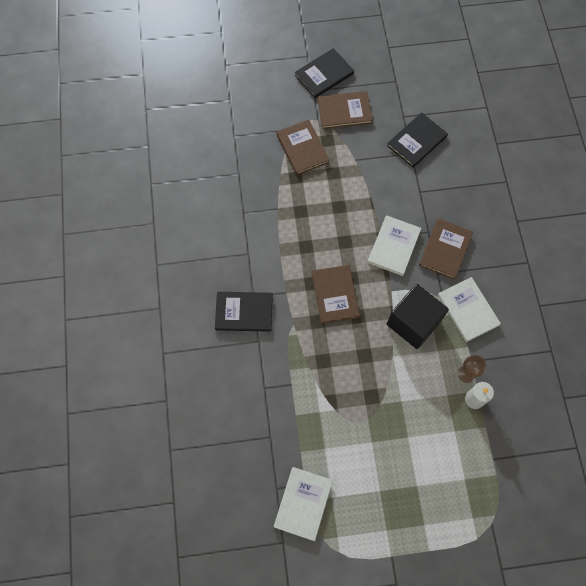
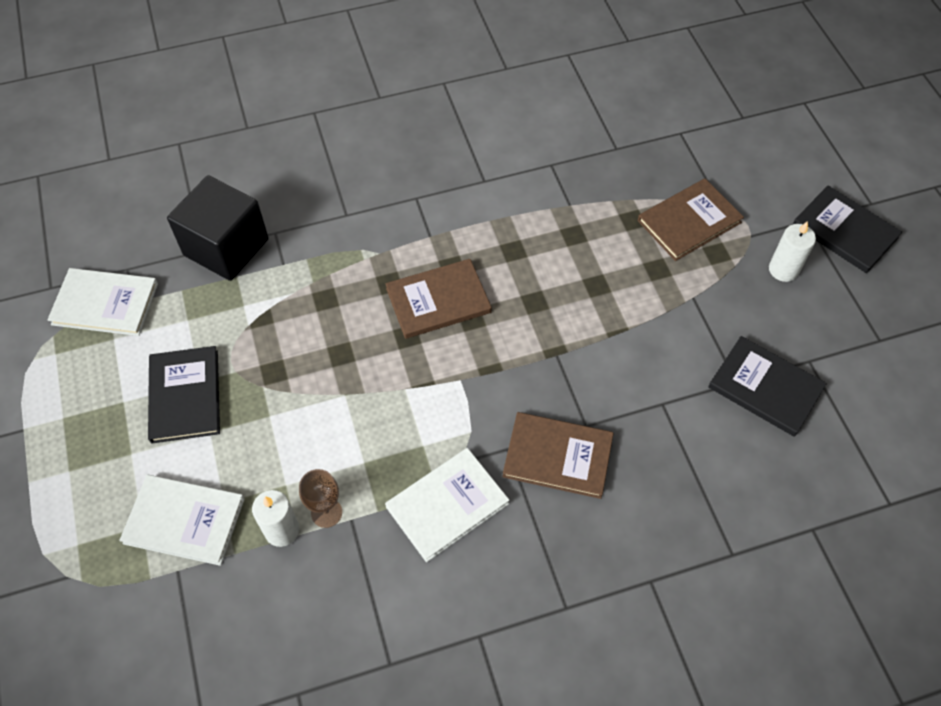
camera: 80 degrees right, 10 degrees down
black book [215,292,273,332] -> black book moved to [148,346,220,443]
brown book [318,91,373,129] -> white candle [769,221,816,282]
white book [367,215,421,276] -> white book moved to [119,475,245,566]
black cube [387,284,449,349] -> black cube moved to [167,175,269,281]

